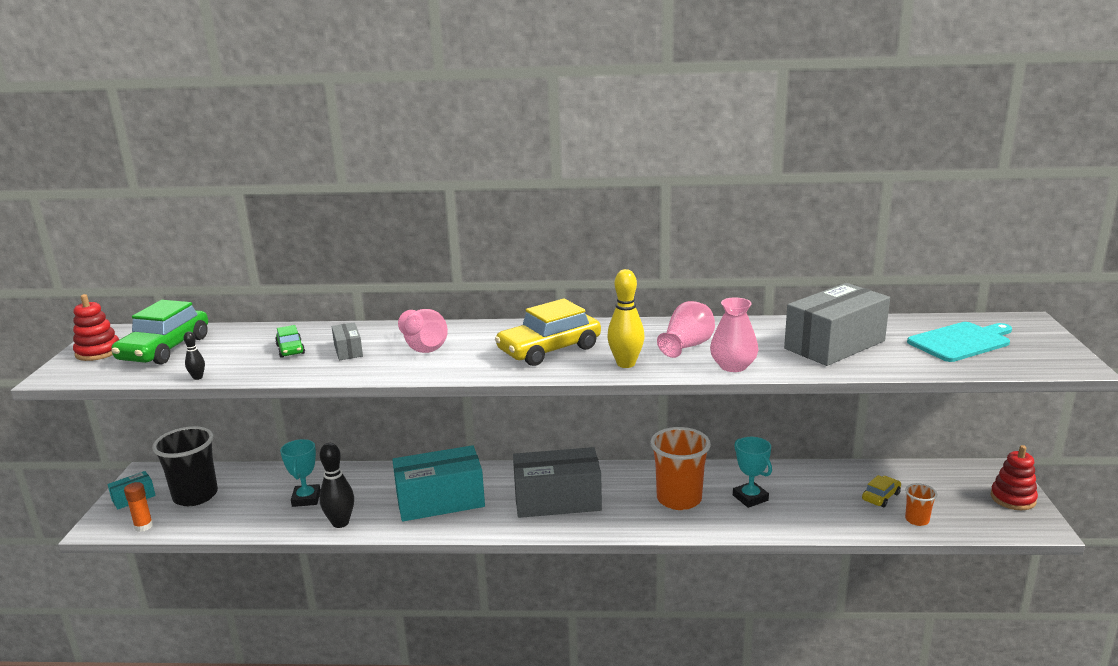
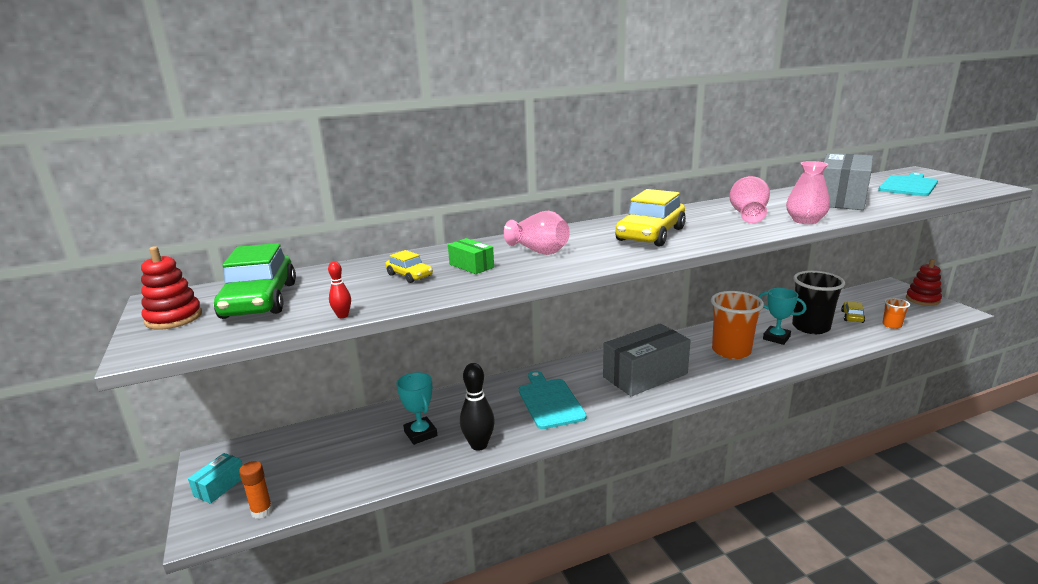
camera: 25 degrees left, 0 degrees up
black cup [152,426,218,506] -> black cup moved to [792,271,845,334]
black bowling pin [184,331,205,380] -> red bowling pin [328,261,351,318]
green car [275,325,305,358] -> yellow car [385,250,433,283]
grey box [332,322,363,360] -> green box [448,238,494,274]
turquoise box [392,445,485,521] -> turquoise cutting board [519,371,587,429]
yellow bowling pin [607,269,645,368] -> none

